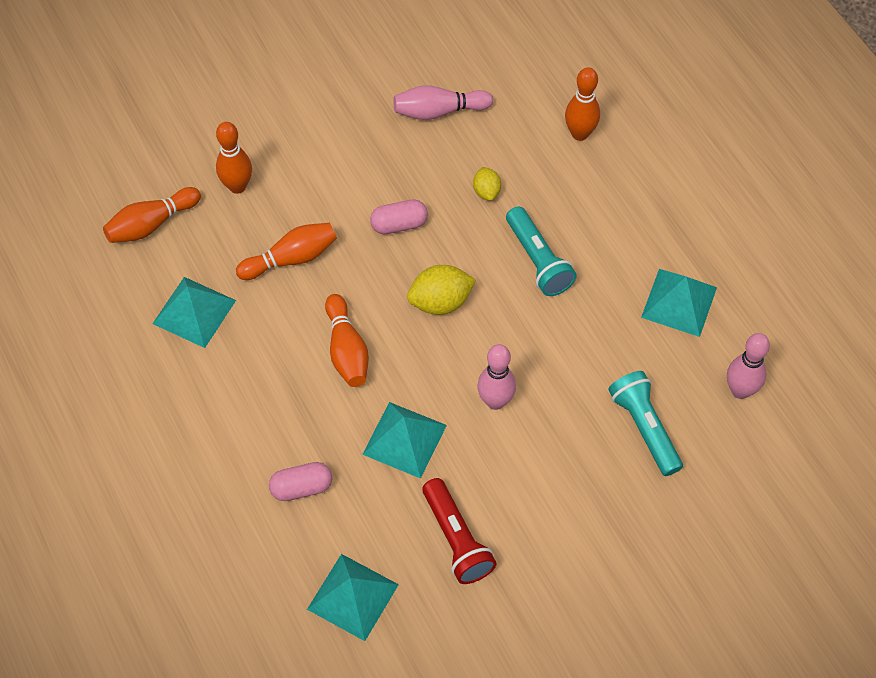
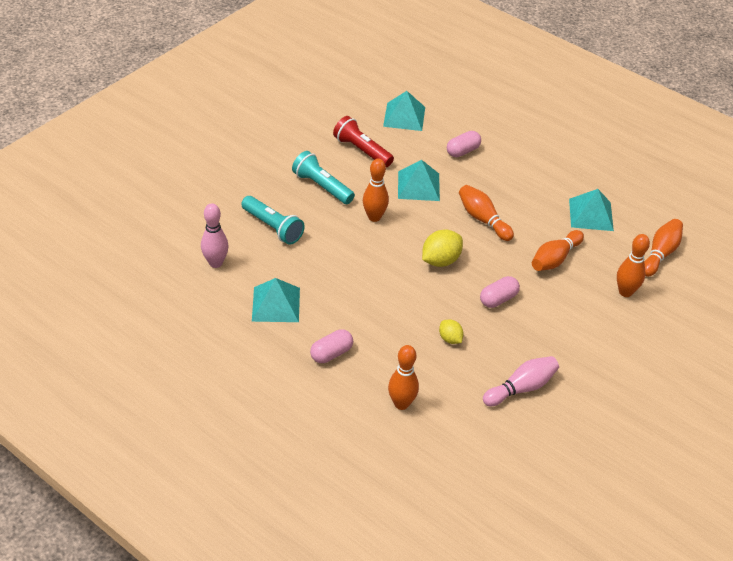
camera: 155 degrees right, 15 degrees down
pink bowling pin [477,344,516,410] -> orange bowling pin [363,159,389,222]
turquoise flashlight [506,206,577,296] -> turquoise flashlight moved to [292,151,355,204]
none -> pink capsule [310,329,353,363]

